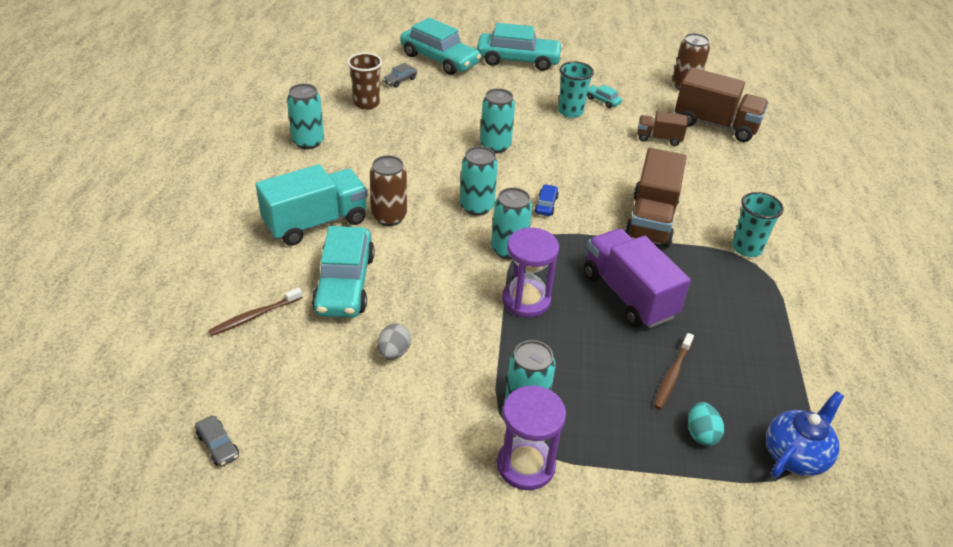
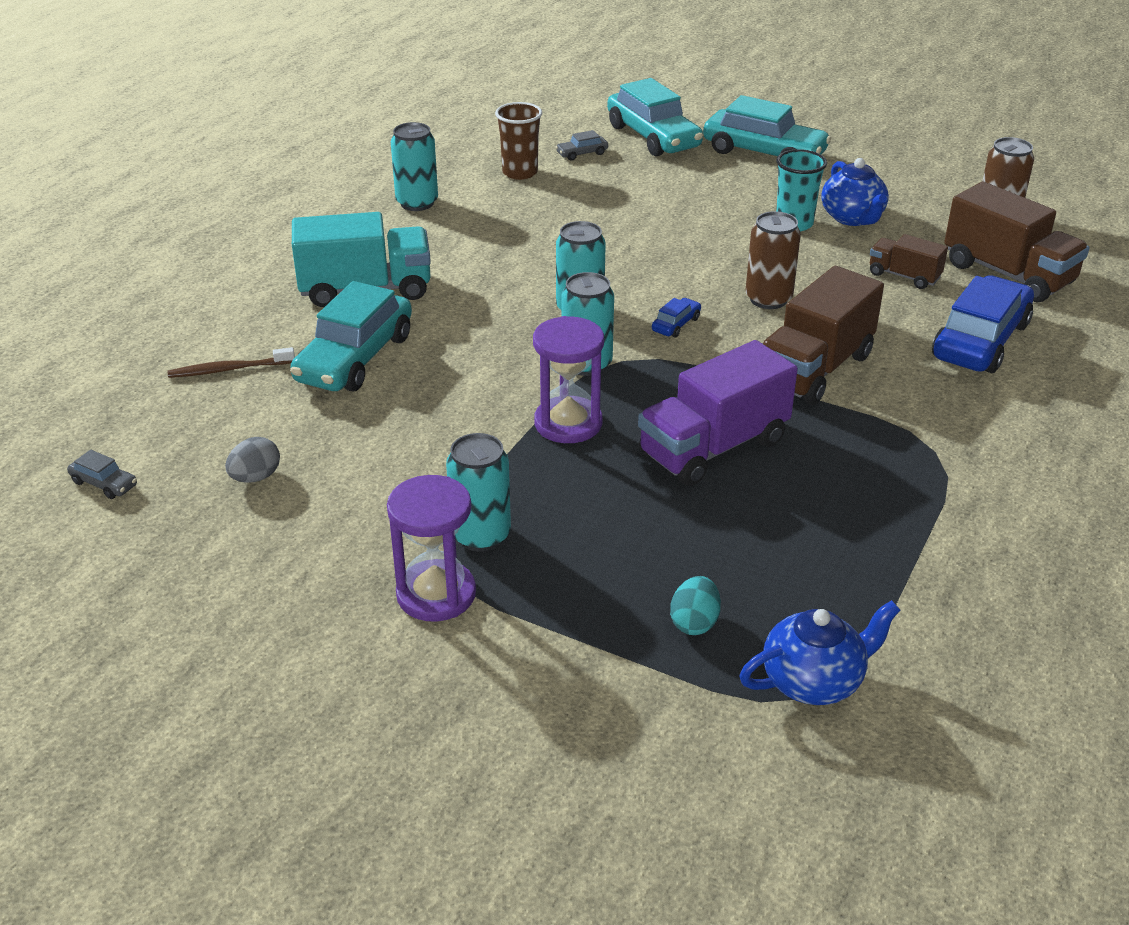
camera: 25 degrees right, 5 degrees down
grey car [195,415,239,467] -> grey car turned 45 degrees counterclockwise [67,450,137,499]
brown can [370,155,407,226] -> brown can moved to [746,211,801,309]
grey egg [377,323,411,360] -> grey egg moved to [225,437,280,483]
turquoise can [480,88,515,153] -> none
purple truck [584,228,691,328] -> purple truck turned 120 degrees counterclockwise [638,340,798,486]
turquoise car [587,85,622,108] -> blue teapot [821,158,889,226]
brown toothbrush [654,333,694,410] -> none
turquoise cup [732,192,784,257] -> none
none -> blue car [932,275,1034,373]

